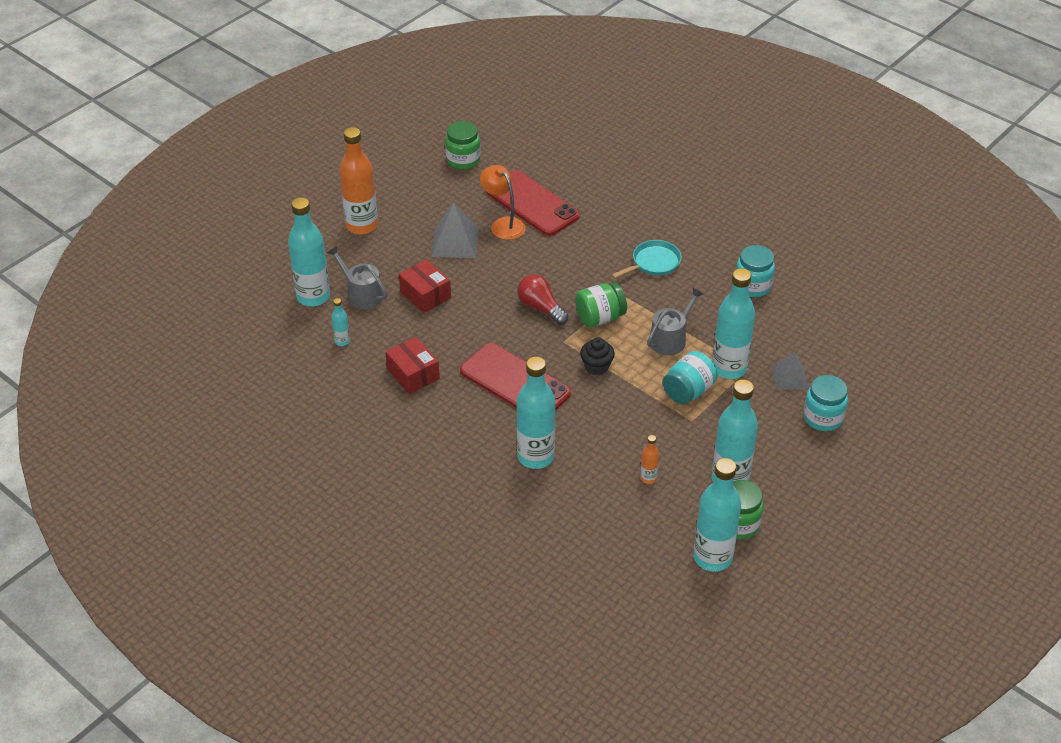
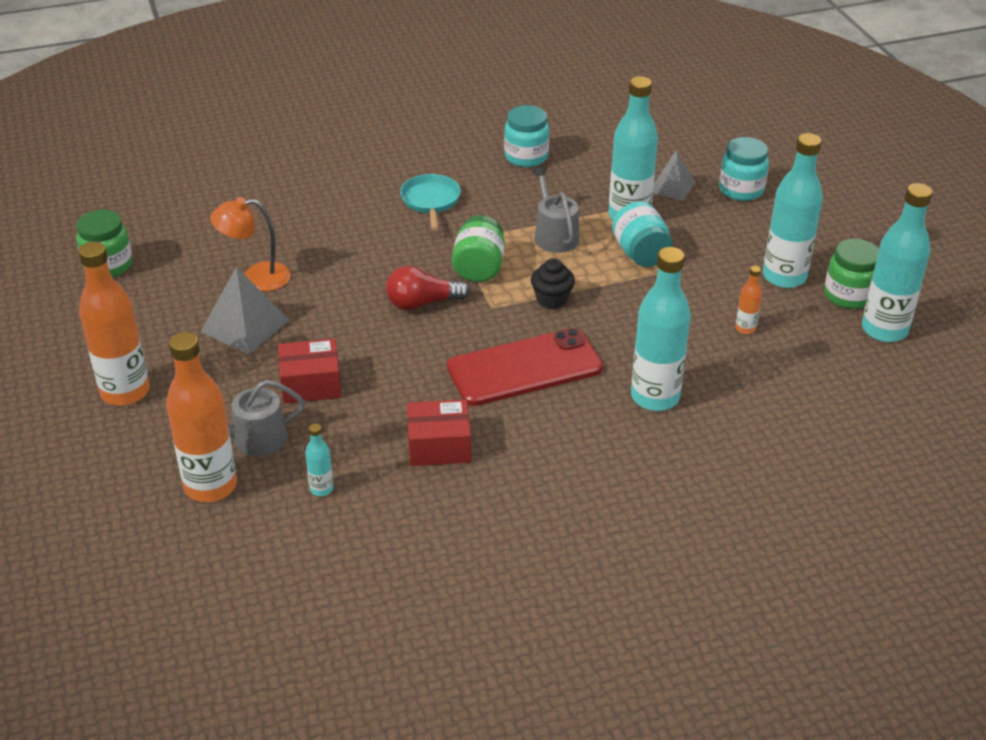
camera: 60 degrees left, 5 degrees down
turquoise bottle [288,197,330,306] -> orange bottle [166,332,237,502]
red phone [486,170,580,236] -> none

